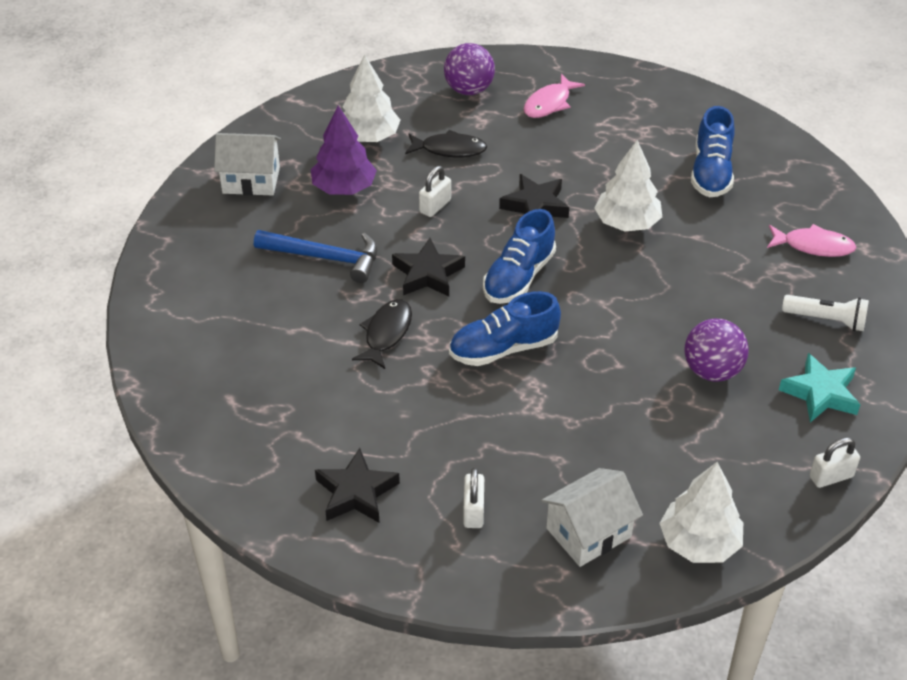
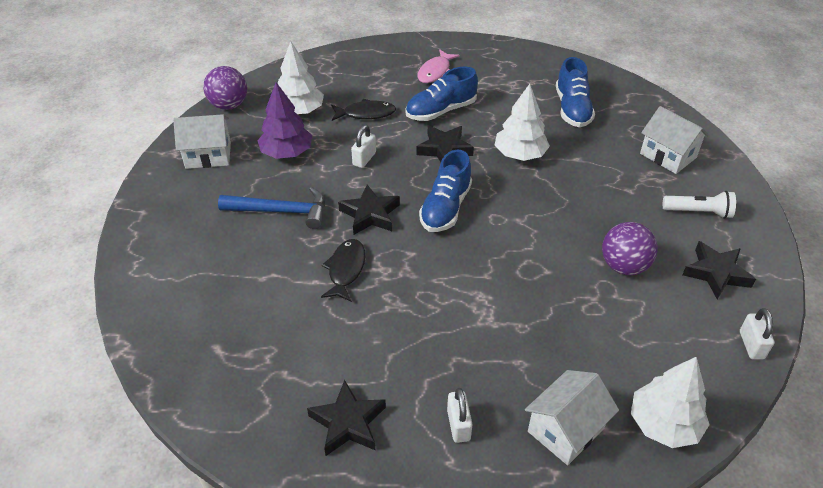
camera: 10 degrees left, 0 degrees up
purple ball [444,43,495,95] -> purple ball moved to [203,66,247,110]
blue shoe [449,291,561,366] -> blue shoe moved to [405,67,478,121]
pink fish [767,224,856,257] -> white house [640,106,709,174]
turquoise star [779,353,861,423] -> black star [683,241,756,299]
white padlock [810,437,860,488] -> white padlock turned 60 degrees counterclockwise [740,308,774,360]

